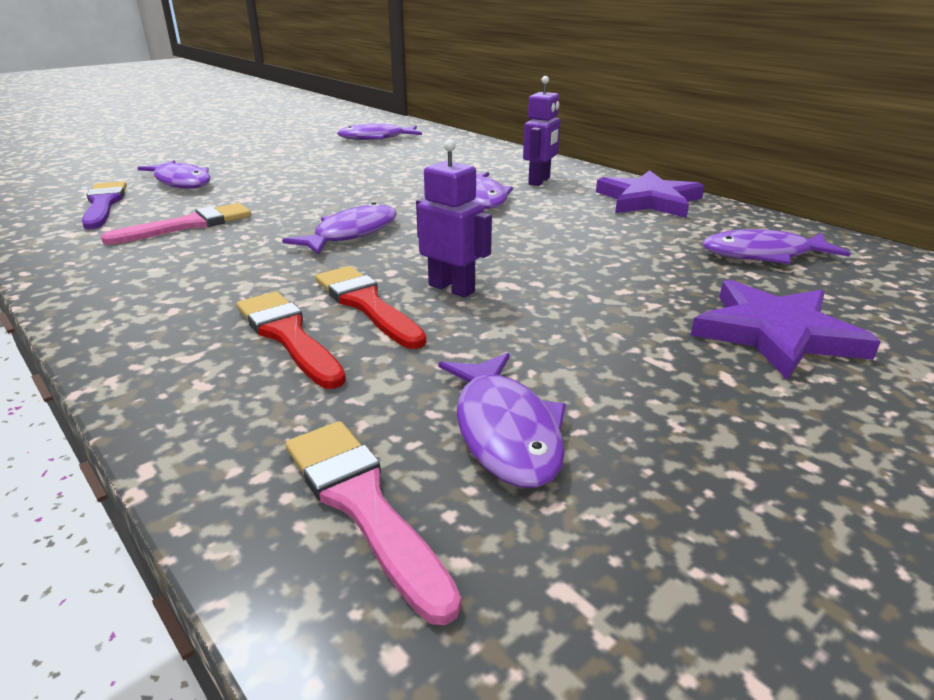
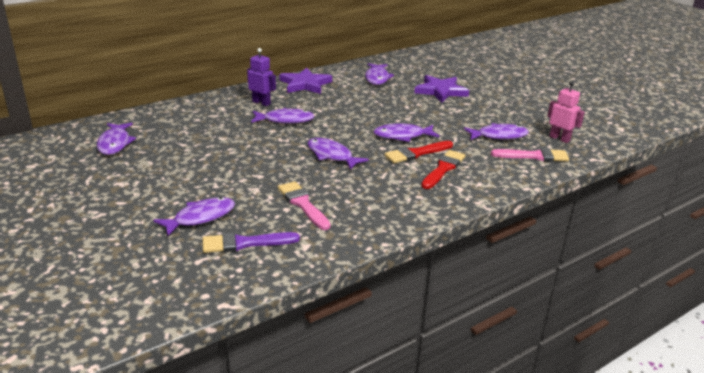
camera: 85 degrees left, 0 degrees up
red brush [237,291,346,389] -> red brush turned 150 degrees clockwise [421,150,466,189]
pink brush [286,421,461,625] -> pink brush turned 150 degrees counterclockwise [491,148,569,162]
purple robot [416,139,492,297] -> purple fish [374,123,439,142]
none -> pink robot [547,81,585,143]

